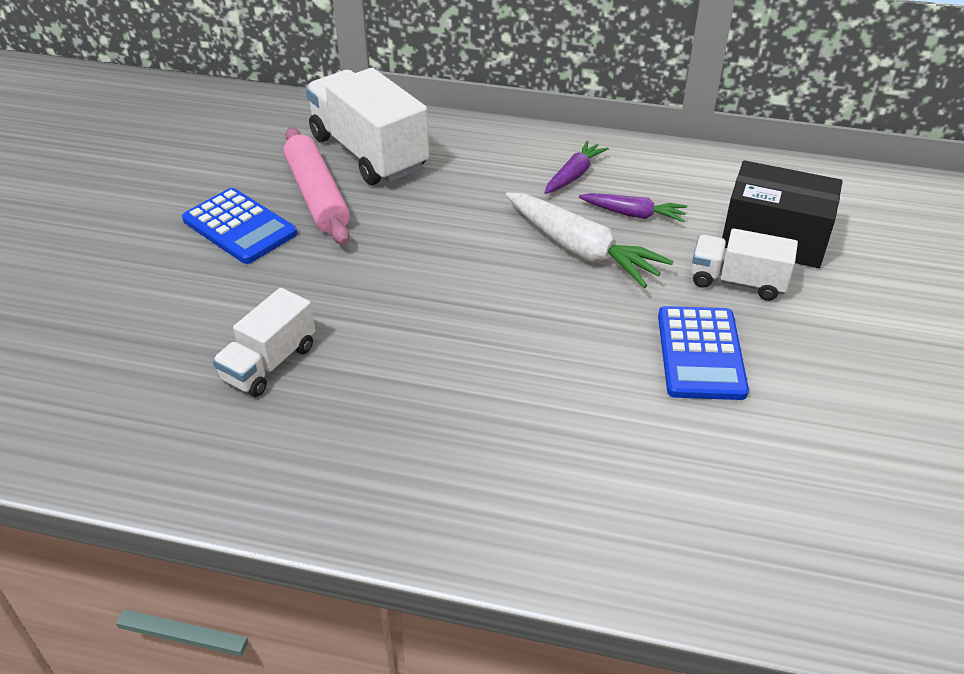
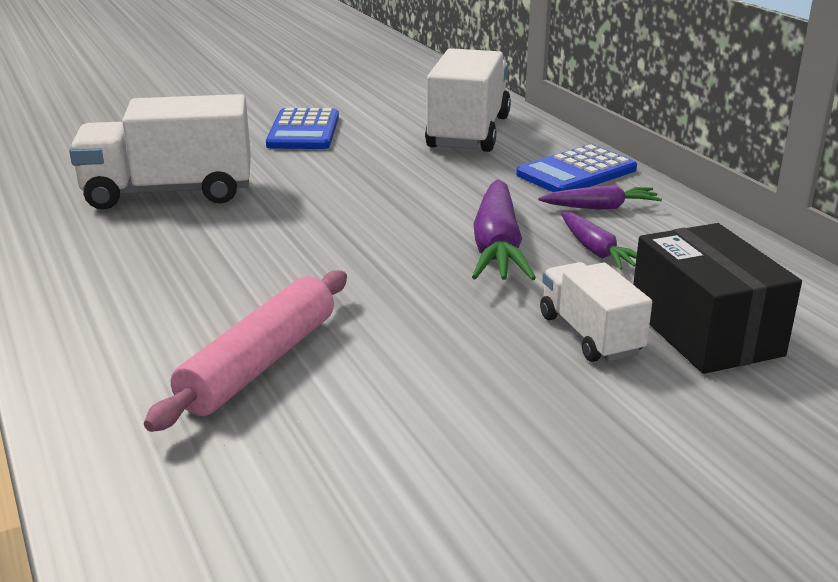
camera: 50 degrees right, 15 degrees down
white truck [213,288,315,397] -> white truck [69,94,251,210], size x1.74
pink rolling pin [283,127,350,245] -> pink rolling pin moved to [144,270,347,432]
white carrot [506,192,673,288] -> purple carrot [472,180,536,280]
blue calculator [658,306,749,400] -> blue calculator moved to [516,144,637,192]

